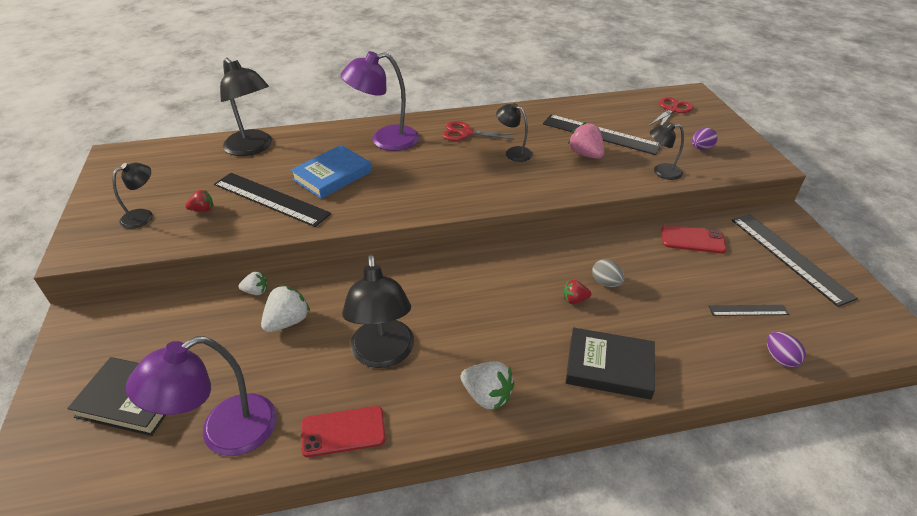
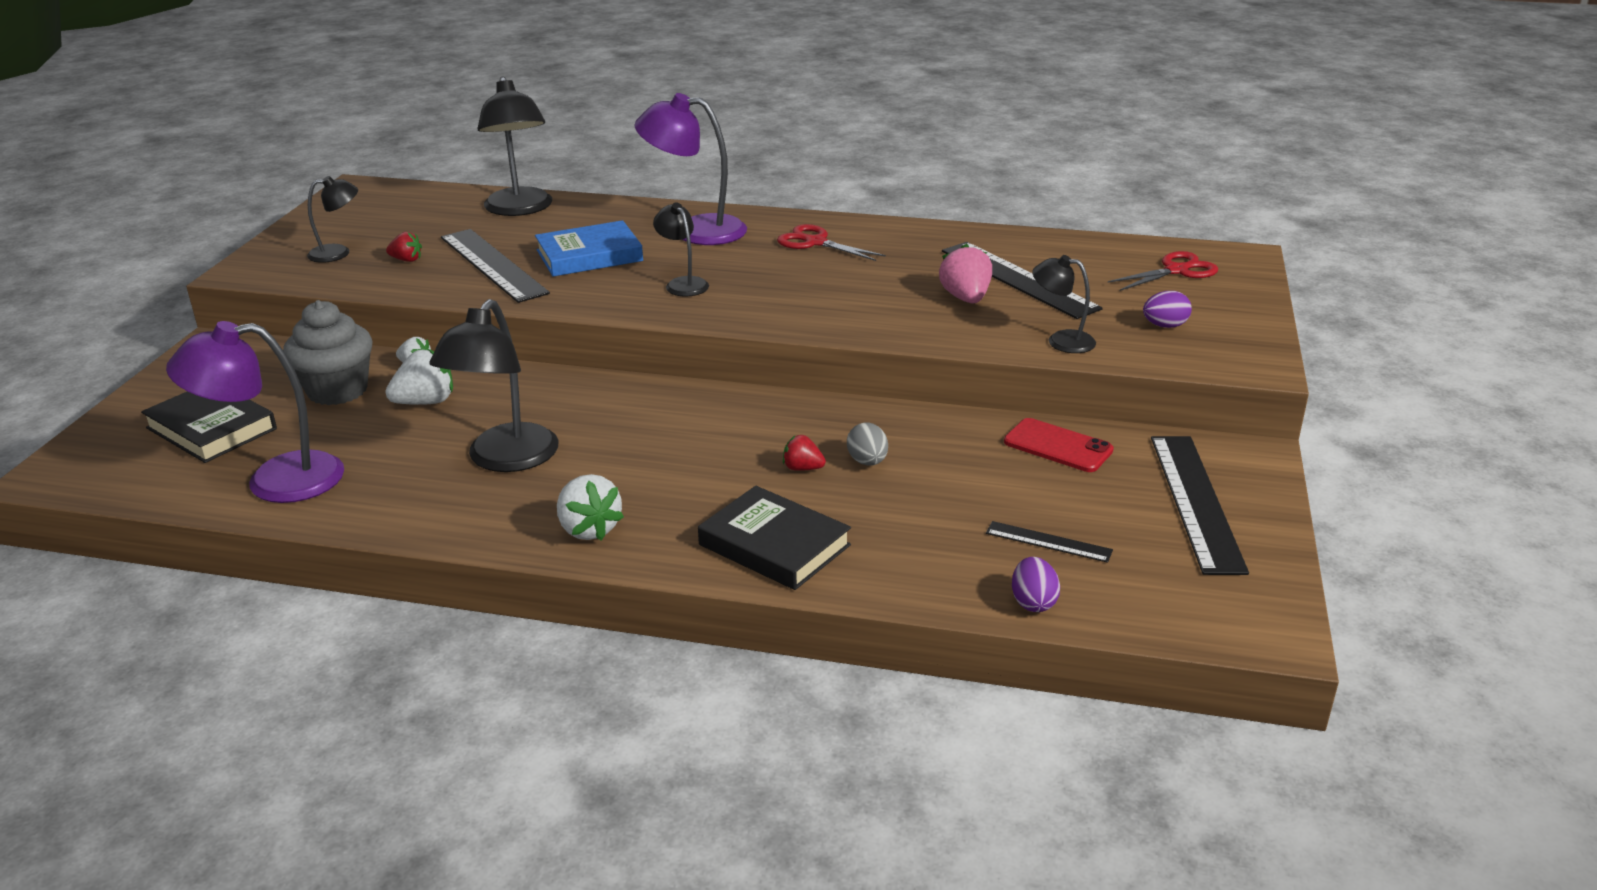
camera: 25 degrees right, 10 degrees down
red phone [301,406,386,457] -> none
black lamp [496,103,533,162] -> black lamp moved to [653,203,709,297]
none -> grey cupcake [283,300,373,405]

